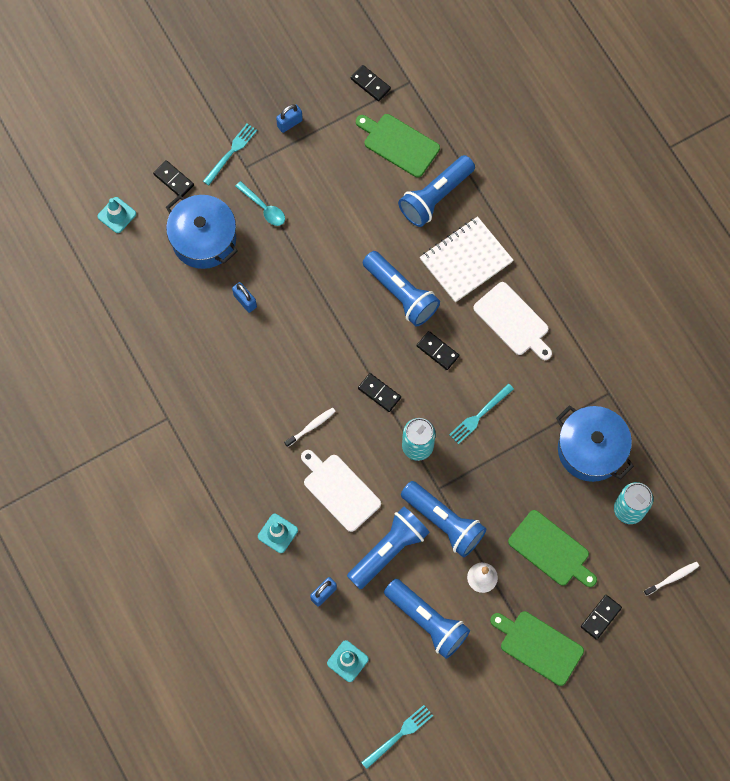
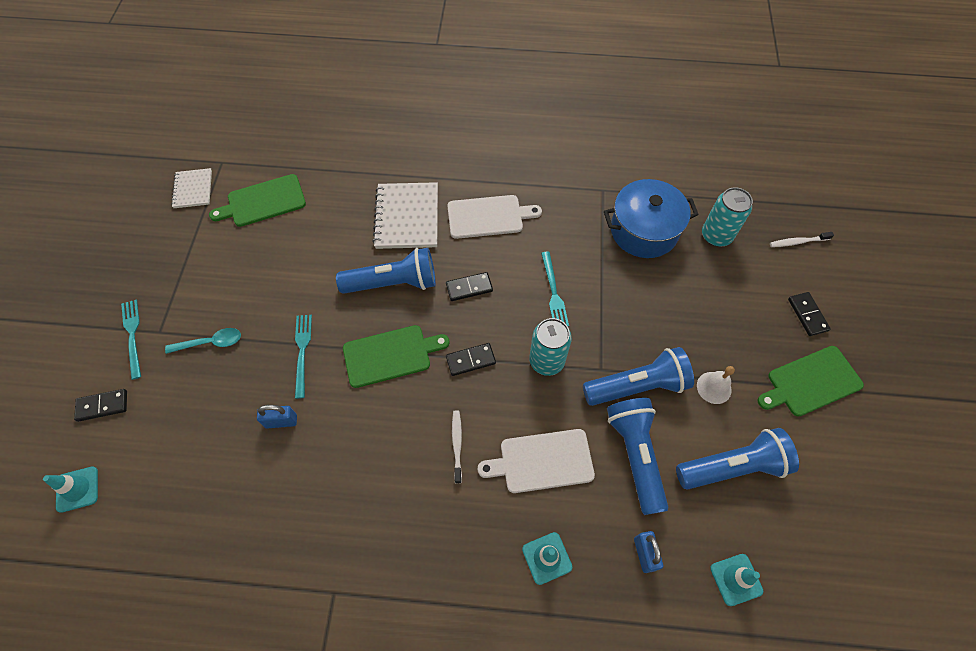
camera: 55 degrees left, 10 degrees down
blue pot [166,195,238,269] -> none
blue padlock [276,104,303,133] -> none
black domino [351,65,391,101] -> white notebook [171,168,212,208]
turquoise fork [361,705,433,769] -> turquoise fork moved to [295,315,312,399]
blue flashlight [398,155,475,227] -> none
green cutting board [508,510,597,587] -> green cutting board moved to [343,325,450,388]
white toothbrush [644,562,699,596] -> white toothbrush turned 105 degrees counterclockwise [770,232,834,247]

